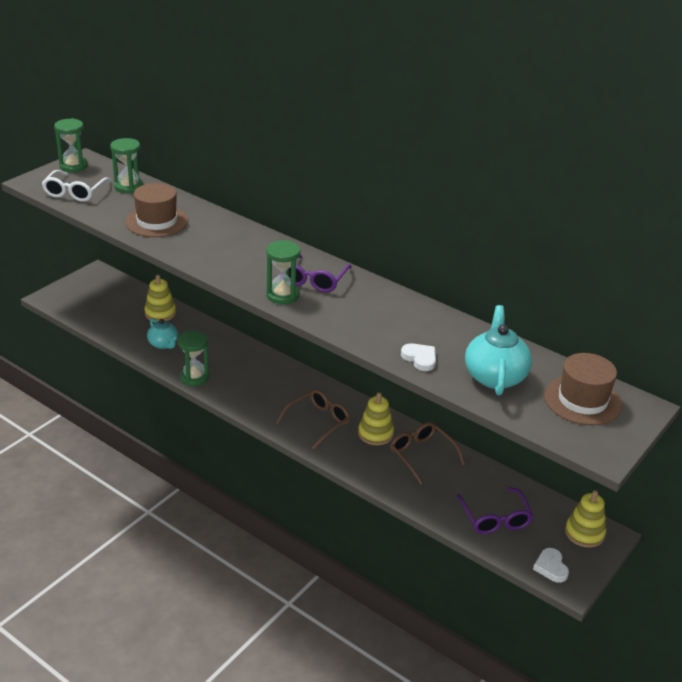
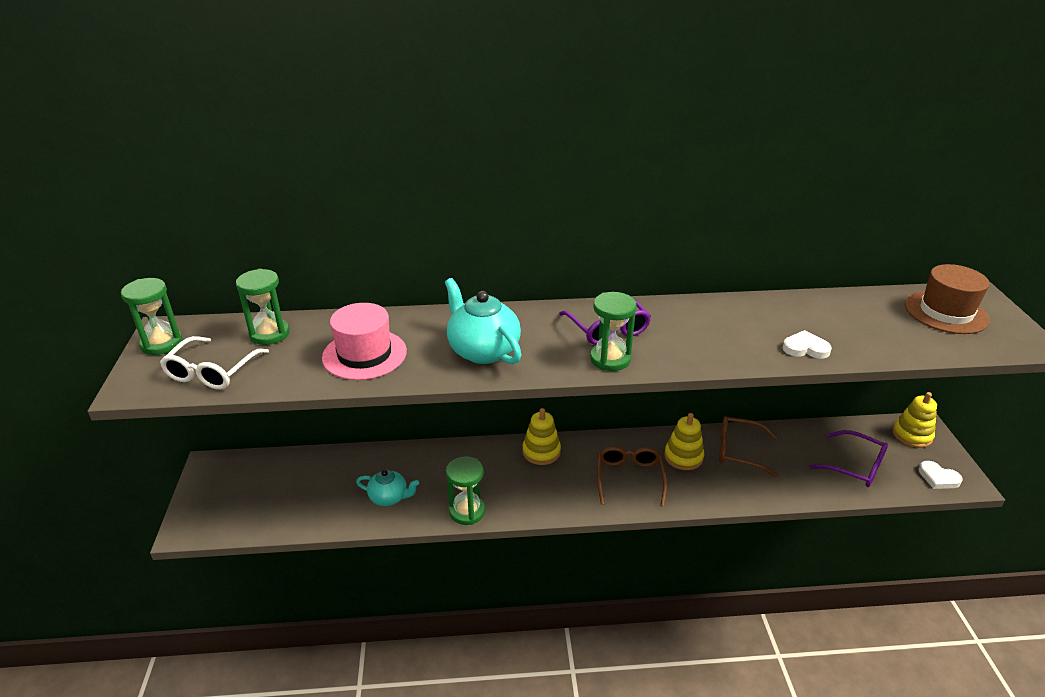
camera: 40 degrees left, 0 degrees up
white glasses [42,170,111,202] -> white glasses turned 45 degrees clockwise [160,336,269,390]
brown hat [126,183,188,237] -> pink hat [322,303,407,380]
yellow stacking toy [144,275,176,321] -> yellow stacking toy moved to [522,408,561,465]
turquoise teapot [465,305,532,395] -> turquoise teapot moved to [445,278,521,364]

